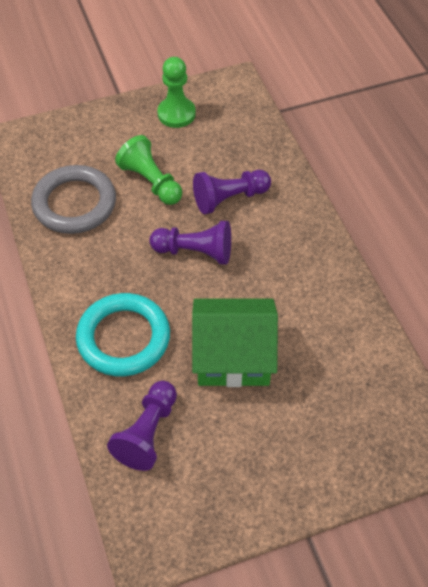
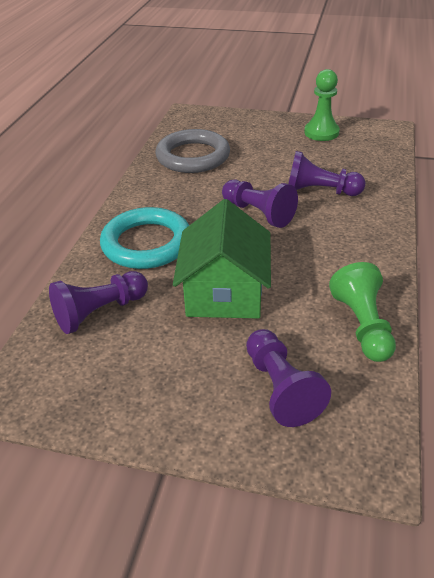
camera: 35 degrees right, 15 degrees down
green pawn [115,135,182,205] -> green pawn moved to [329,262,396,362]
green house [192,298,278,387] -> green house turned 60 degrees clockwise [173,199,271,319]
none -> purple pawn [246,329,331,427]

